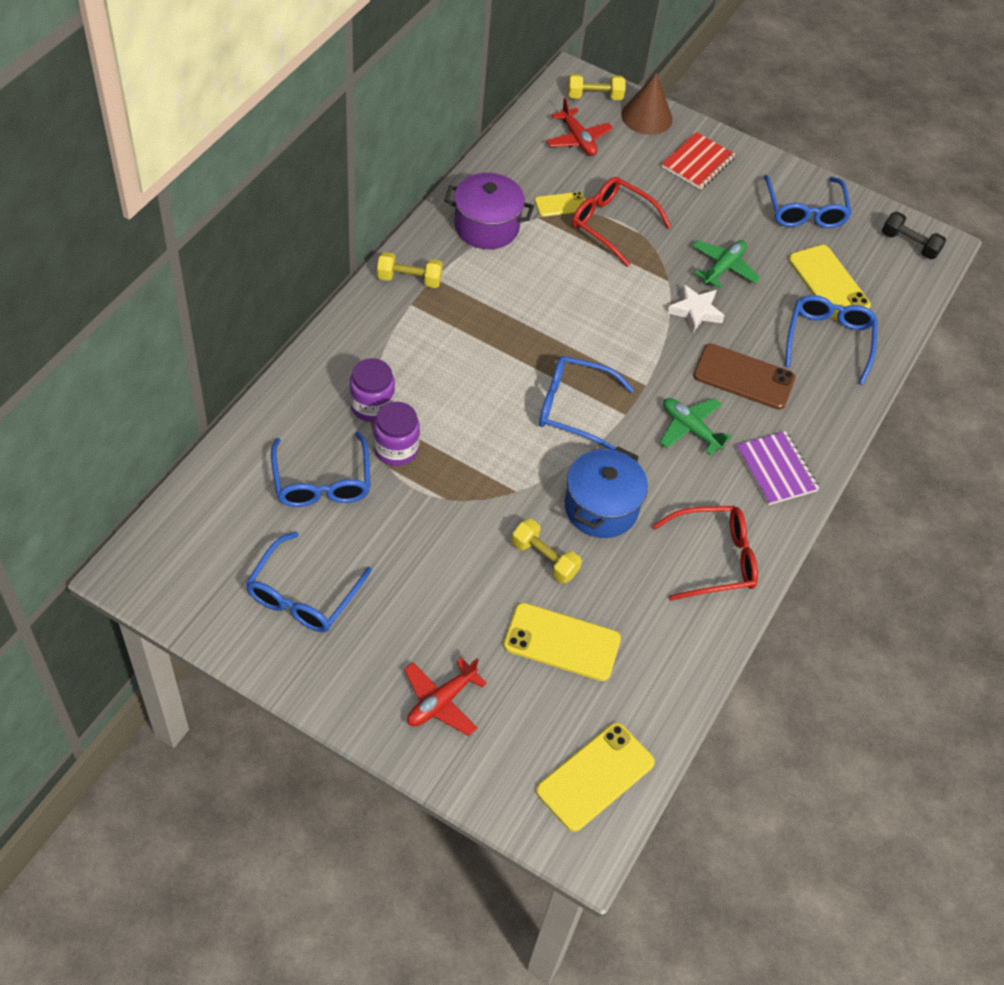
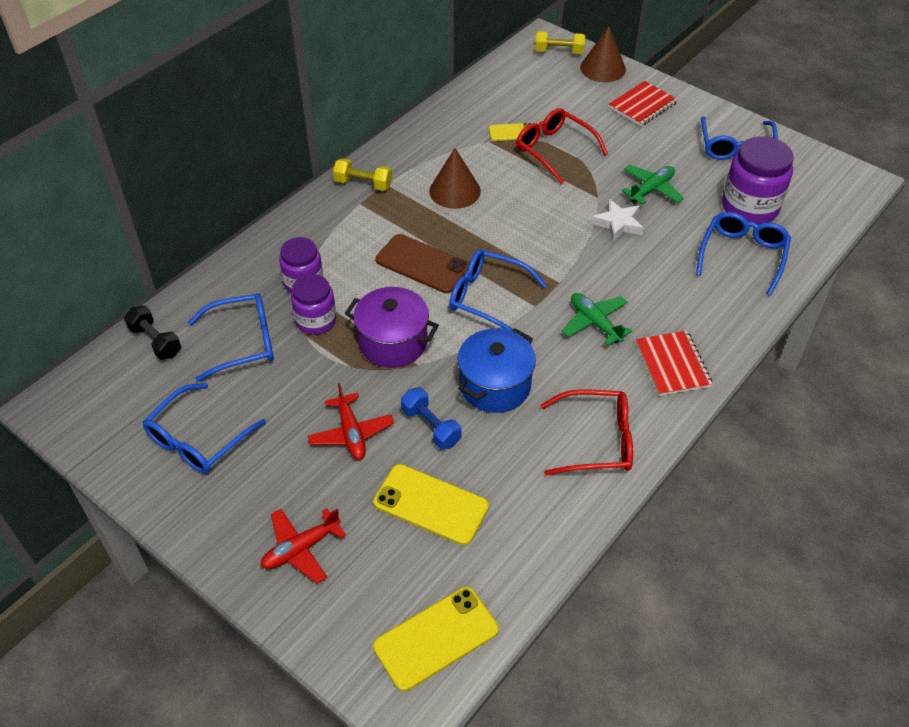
camera: 15 degrees right, 5 degrees down
blue glasses [271,432,371,507] -> blue glasses turned 105 degrees counterclockwise [188,294,274,382]
purple pot [444,173,534,249] -> purple pot moved to [345,287,439,368]
yellow dumbbell [511,519,582,583] -> blue dumbbell [401,387,461,450]
red plane [546,98,613,156] -> red plane moved to [308,383,394,460]
brown phone [693,343,796,410] -> brown phone moved to [375,234,469,293]
purple notebook [736,431,820,505] -> red notebook [636,331,712,396]
yellow phone [788,245,871,320] -> purple jar [722,136,794,224]
black dumbbell [882,212,946,260] -> black dumbbell moved to [124,306,181,360]
none -> brown cone [429,148,481,209]

